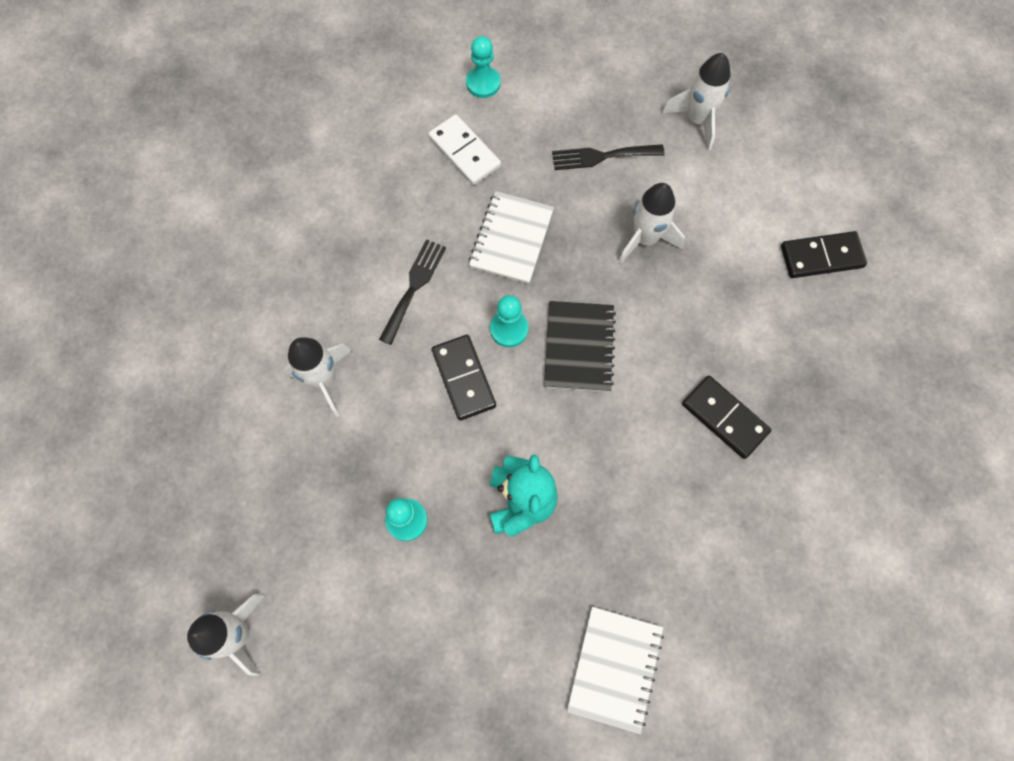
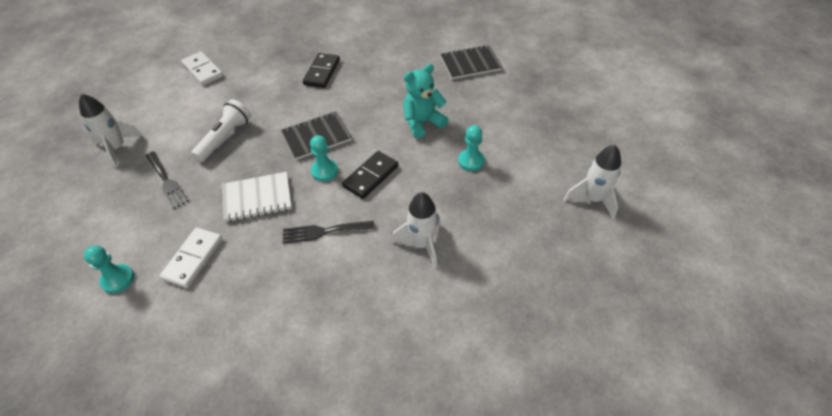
camera: 120 degrees left, 20 degrees down
white notebook [567,607,664,734] -> black notebook [441,45,502,79]
white rocket [618,183,685,265] -> white flashlight [191,99,251,162]
black domino [781,231,867,278] -> white domino [181,51,223,85]

